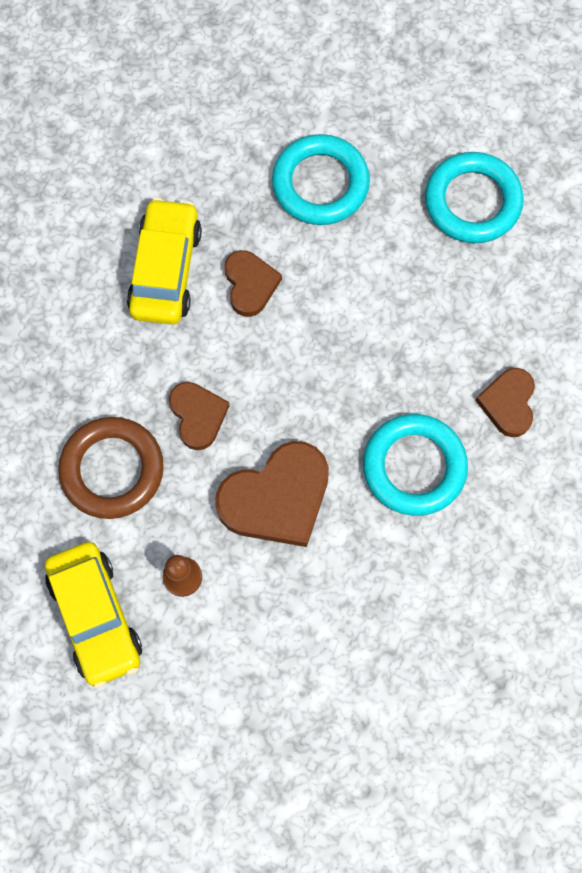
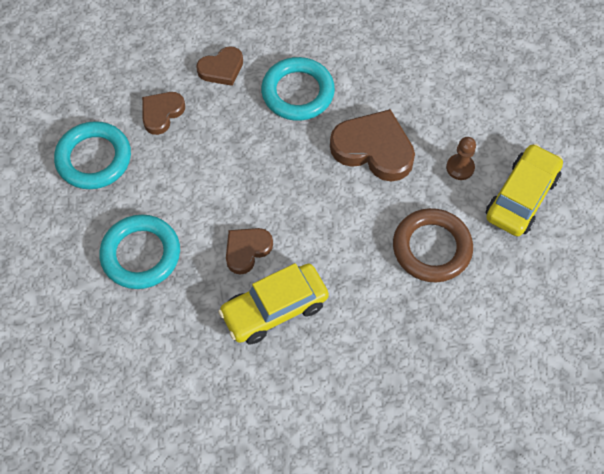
camera: 125 degrees left, 10 degrees down
brown heart [169,382,230,450] -> brown heart moved to [142,92,185,135]

